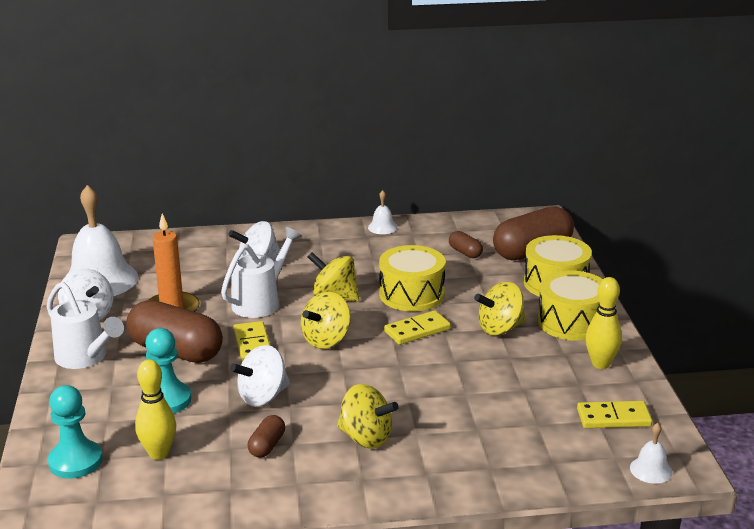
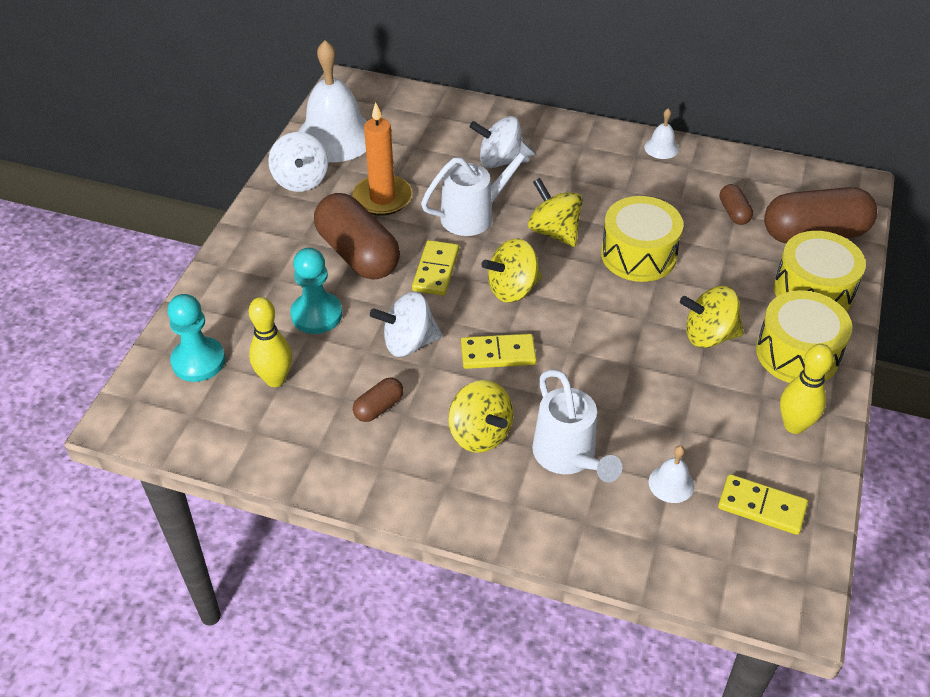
camera: 25 degrees right, 20 degrees up
white watering can [47,282,124,369] -> white watering can moved to [532,369,622,482]
yellow domino [384,310,451,345] -> yellow domino moved to [461,334,537,369]
white bell [630,423,672,484] -> white bell moved to [649,446,694,503]

